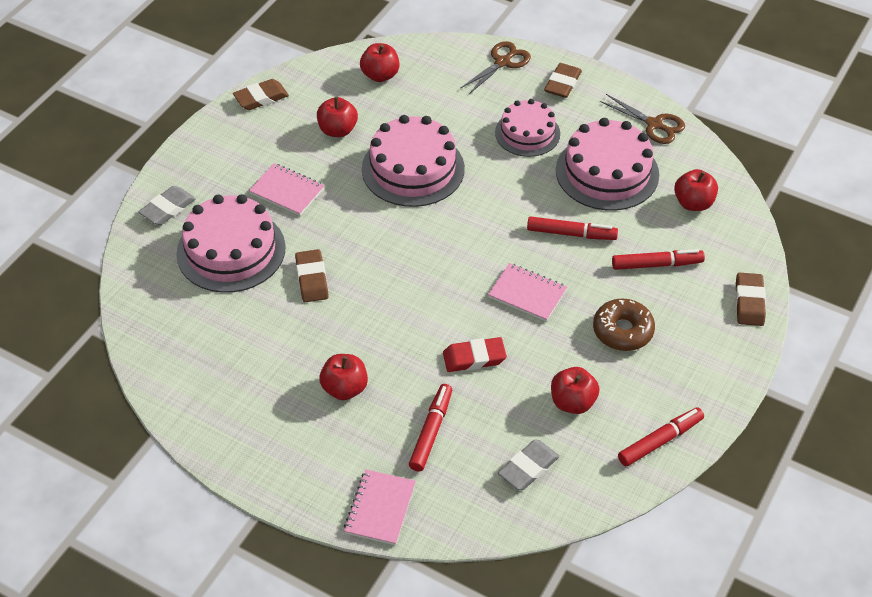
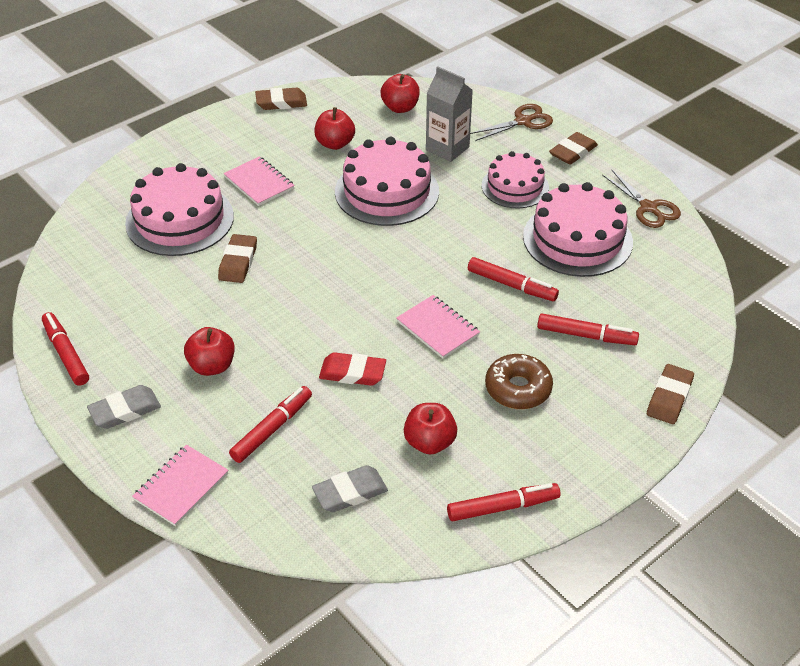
camera: 20 degrees right, 5 degrees down
grey eraser [138,186,196,225] -> grey eraser moved to [87,385,161,429]
red apple [674,169,718,211] -> none
none -> red marker [42,312,89,386]
none -> grey carton [426,66,473,162]

